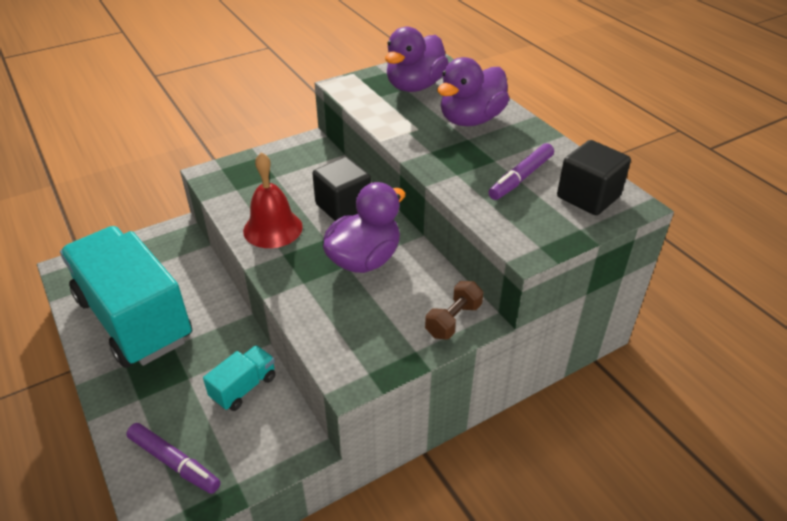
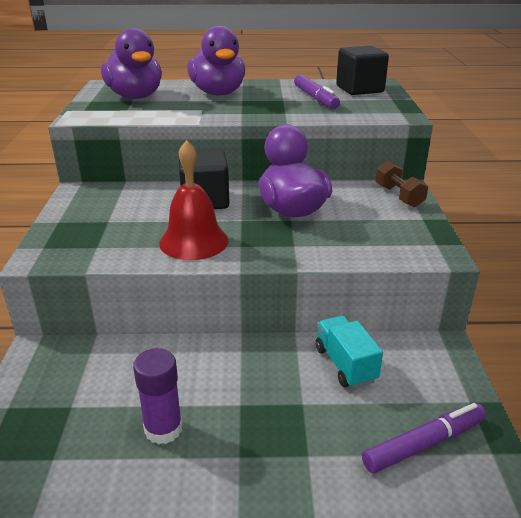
camera: 60 degrees left, 10 degrees down
turquoise truck [60,226,193,368] -> purple glue stick [133,348,182,445]

